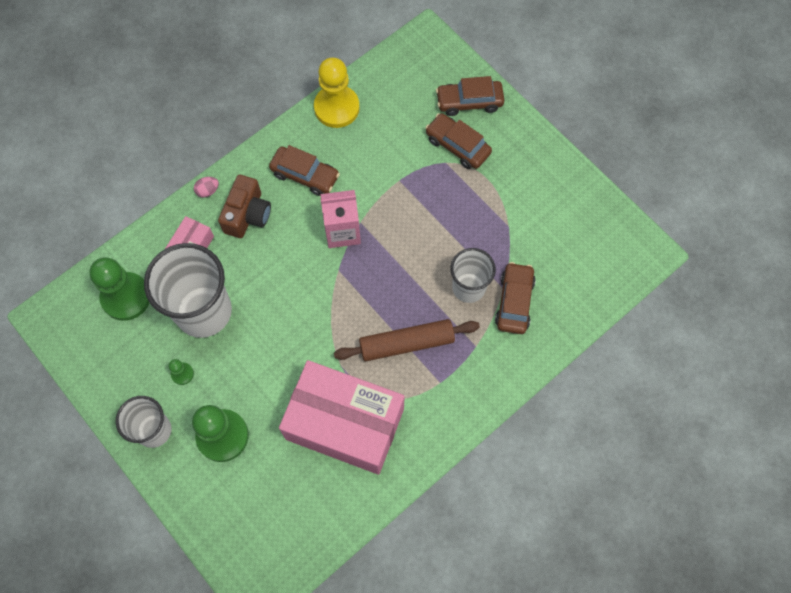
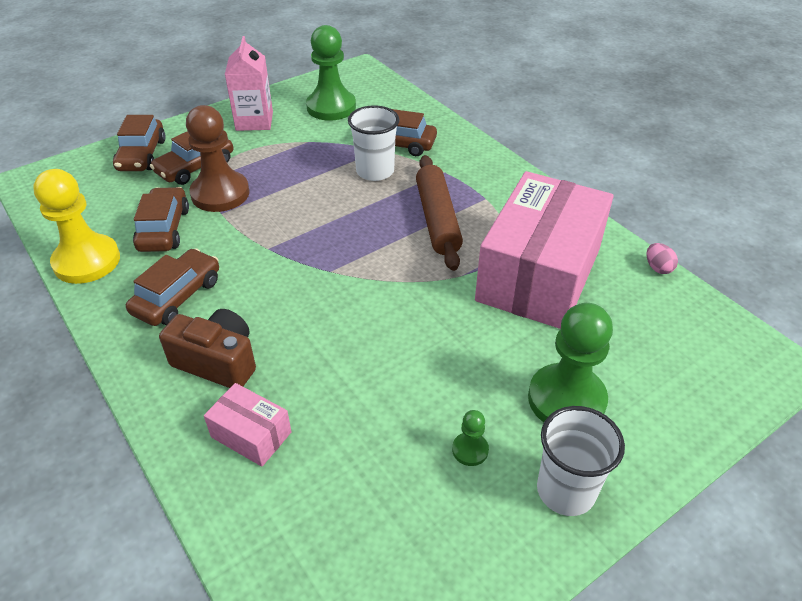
camera: 85 degrees left, 25 degrees down
green pawn [89,257,150,321] -> green pawn moved to [306,25,356,121]
white cup [144,243,232,338] -> none
pink egg [194,177,219,198] -> pink egg moved to [646,243,678,274]
pink carton [320,190,361,248] -> pink carton moved to [225,36,273,131]
none -> brown car [133,187,189,252]
none -> brown pawn [186,105,250,212]

